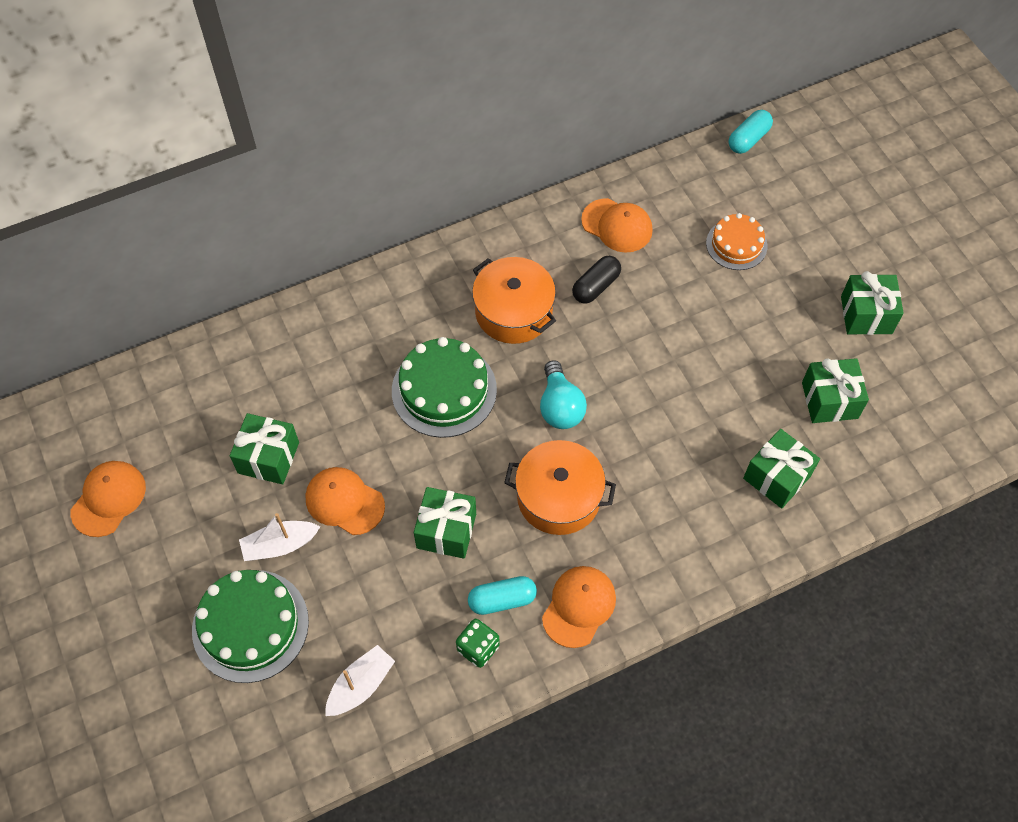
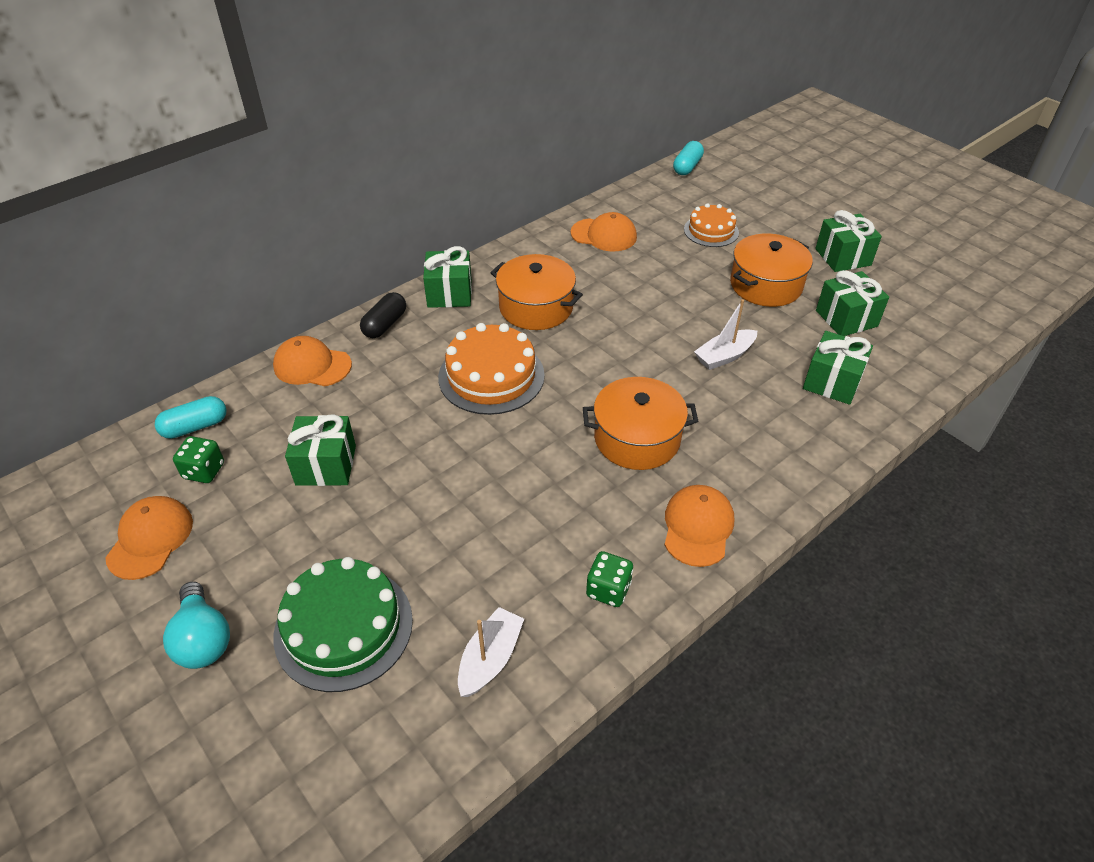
camera: 15 degrees left, 15 degrees down
white boat [239,513,320,561] -> white boat moved to [694,299,757,370]
orange cap [305,467,385,535] -> orange cap moved to [273,336,352,386]
green cake [392,337,497,438] -> orange cake [438,323,545,415]
green gift [414,487,476,559] -> green gift moved to [423,246,472,308]
turquoise capsule [468,576,537,615] -> turquoise capsule moved to [155,396,227,439]
turquoise light bulb [540,360,587,429] -> turquoise light bulb moved to [163,582,230,669]
black capsule [572,256,621,304] -> black capsule moved to [360,292,406,338]
none -> green dice [173,436,224,483]
none -> orange pot [730,234,813,307]

